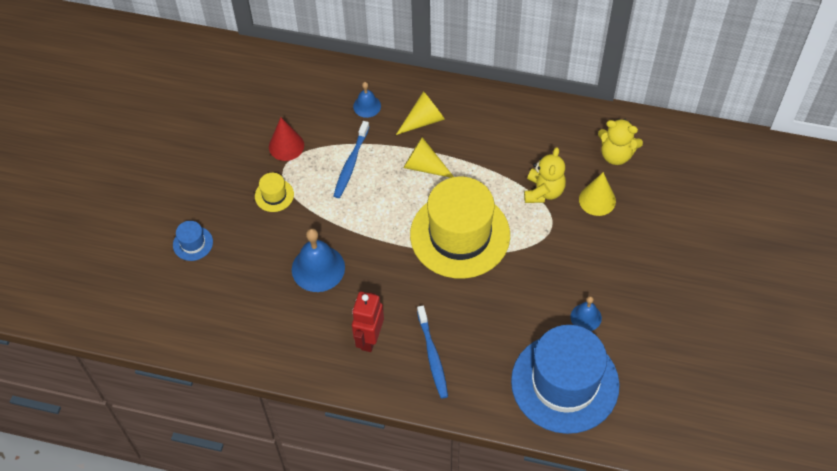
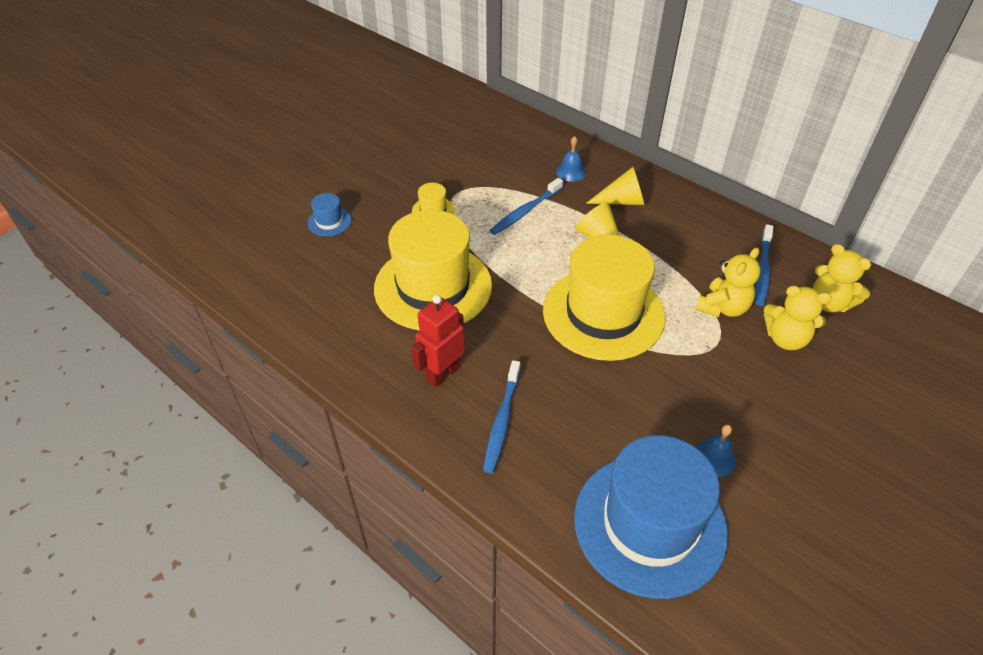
camera: 25 degrees right, 10 degrees down
red cone [269,117,304,161] -> none
blue bell [292,228,345,292] -> yellow hat [374,210,492,330]
yellow cone [579,172,616,216] -> yellow teddy bear [764,286,832,350]
none -> blue toothbrush [755,224,773,306]

